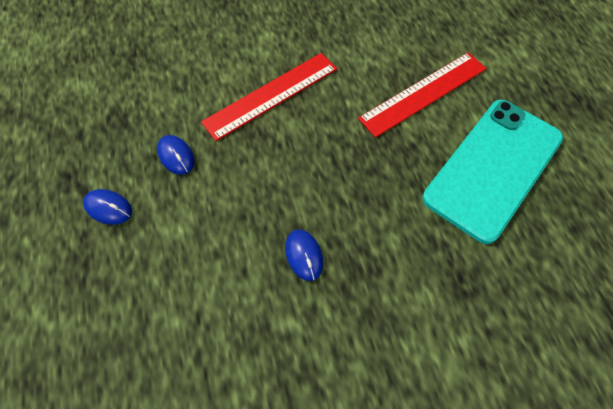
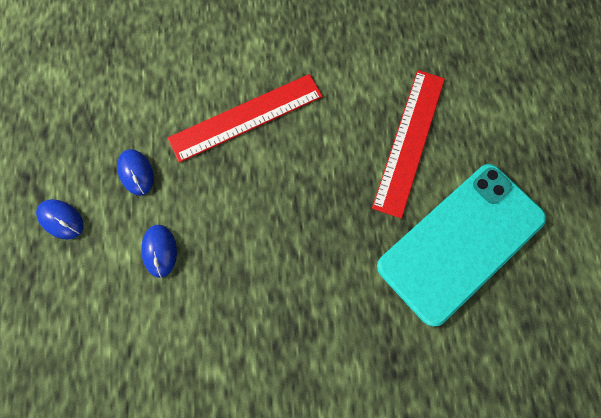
camera: 10 degrees right, 10 degrees up
blue mouse [285,229,324,281] -> blue mouse moved to [141,225,177,278]
red ruler [358,52,487,138] -> red ruler turned 45 degrees counterclockwise [372,70,445,219]

